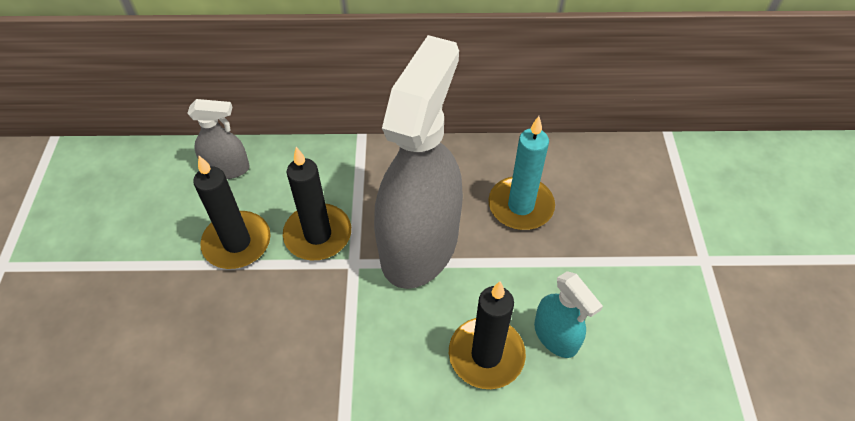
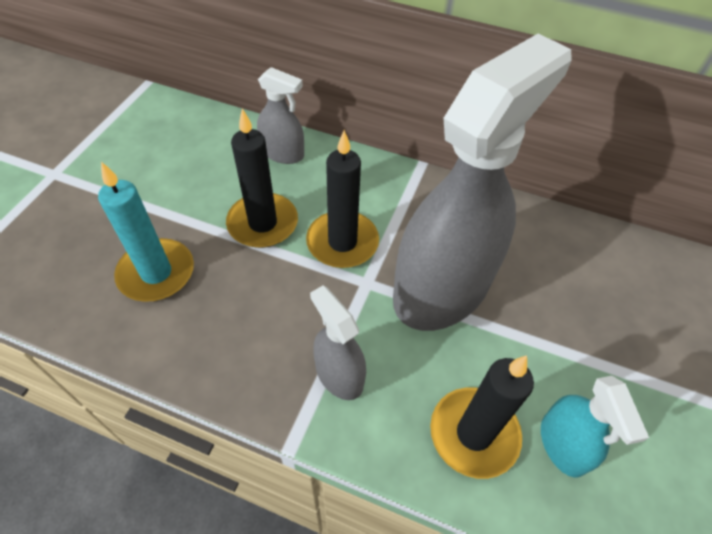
camera: 20 degrees right, 0 degrees up
turquoise candle [488,116,555,230] -> turquoise candle moved to [98,162,194,302]
none -> grey spray bottle [310,285,366,400]

